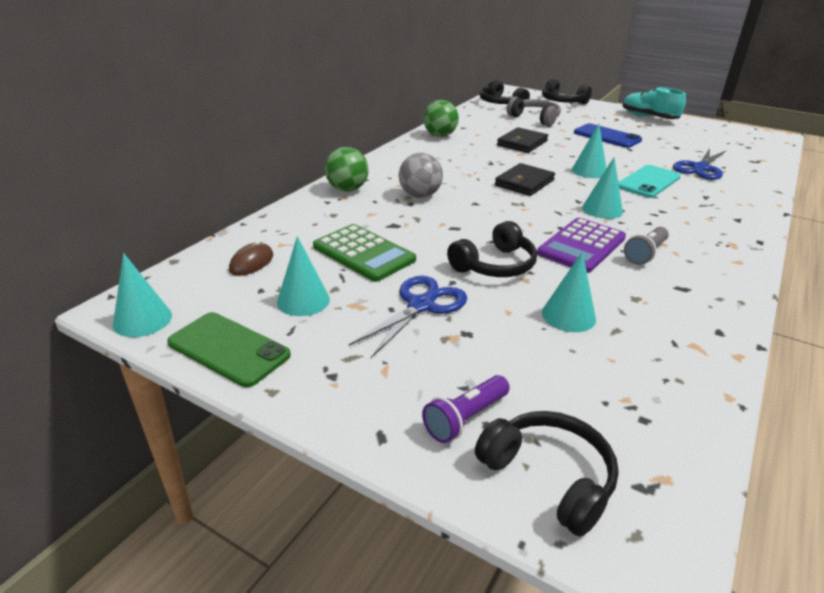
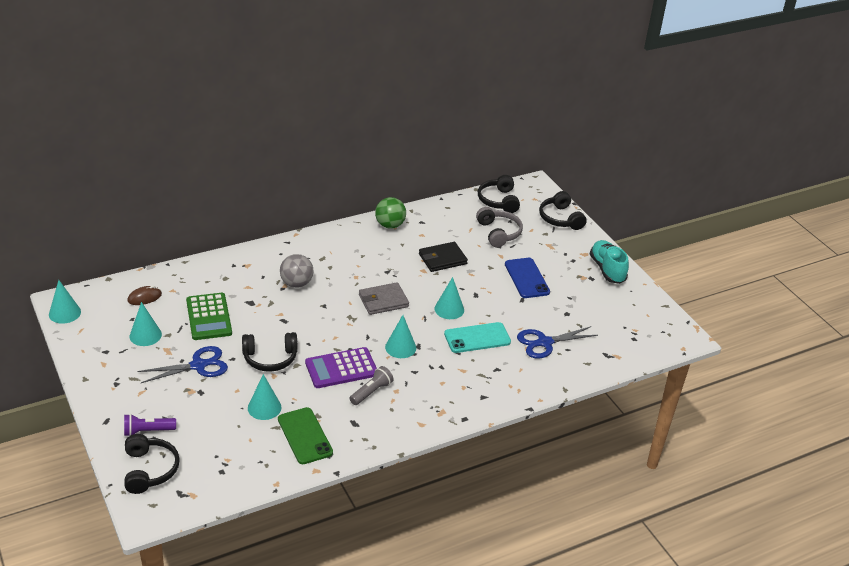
camera: 30 degrees right, 5 degrees up
green phone [167,312,291,387] -> green phone moved to [278,407,333,464]
green ball [325,147,369,192] -> none
black wallet [495,163,555,196] -> grey wallet [359,282,409,315]
grey flashlight [624,227,669,265] -> grey flashlight turned 150 degrees clockwise [350,366,394,405]

